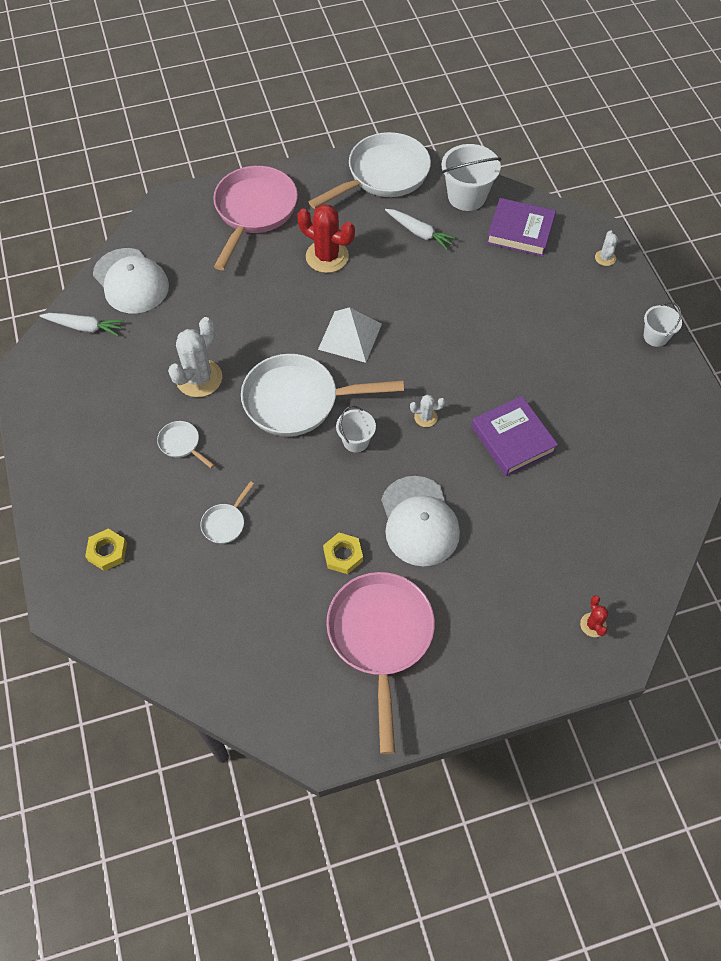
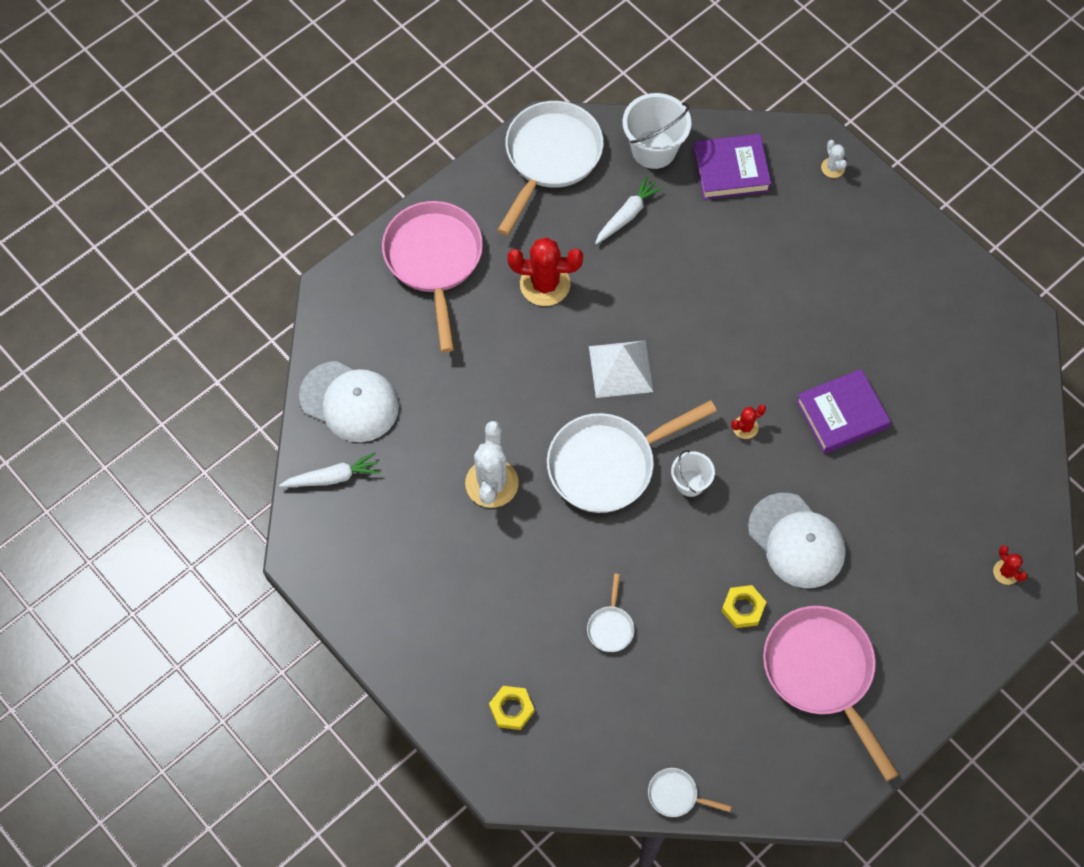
camera: 25 degrees left, 5 degrees up
white pan [157,421,214,468] -> white pan moved to [648,768,731,817]
white carrot [385,209,457,250] -> white carrot turned 60 degrees counterclockwise [595,176,663,244]
white cactus [410,395,445,427] -> red cactus [731,404,766,439]
purple book [471,396,558,476] -> purple book turned 60 degrees counterclockwise [796,369,891,454]
white bucket [644,302,682,347] -> none

